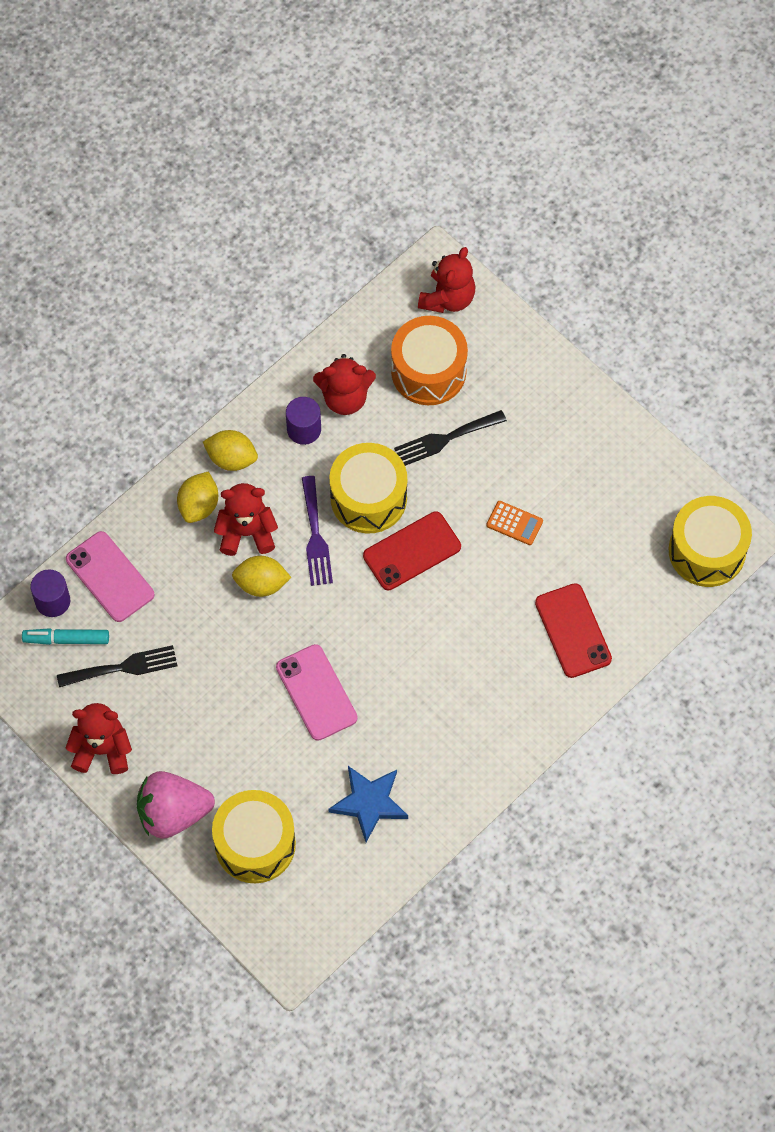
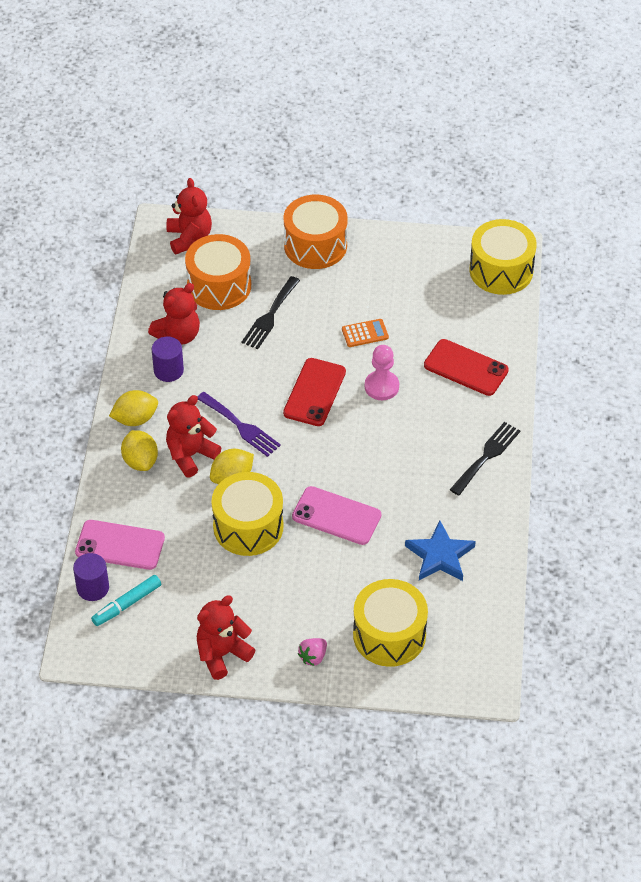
camera: 40 degrees left, 15 degrees down
black fork [57,645,177,687] -> black fork moved to [450,422,520,496]
pink strawberry [137,771,215,839] -> pink strawberry [298,638,327,666], size x0.46
yellow drum [330,443,407,534] -> yellow drum moved to [211,472,284,556]
none -> orange drum [284,195,348,269]
none -> pink pawn [365,345,399,400]

